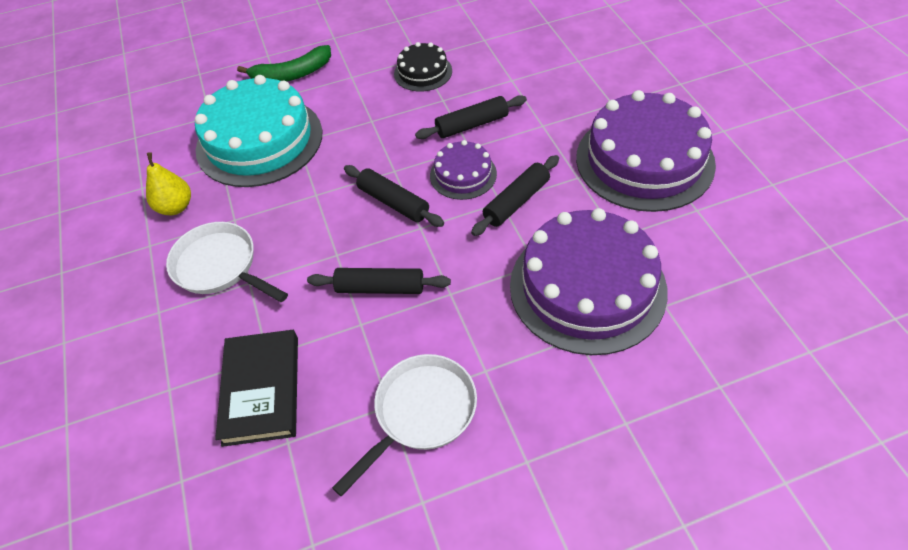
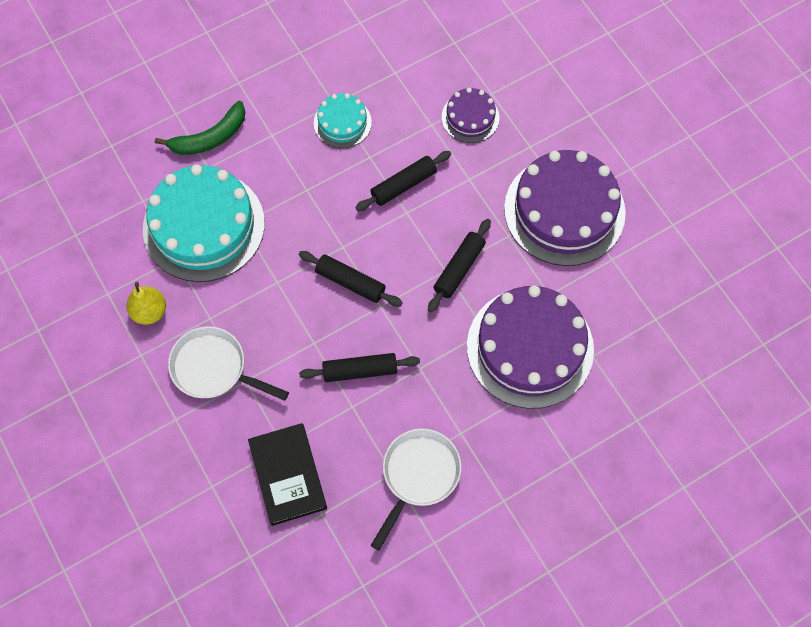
camera: 15 degrees left, 15 degrees up
black cake [394,42,452,91] -> turquoise cake [314,93,372,148]
purple cake [430,140,497,200] -> purple cake moved to [442,88,499,143]

